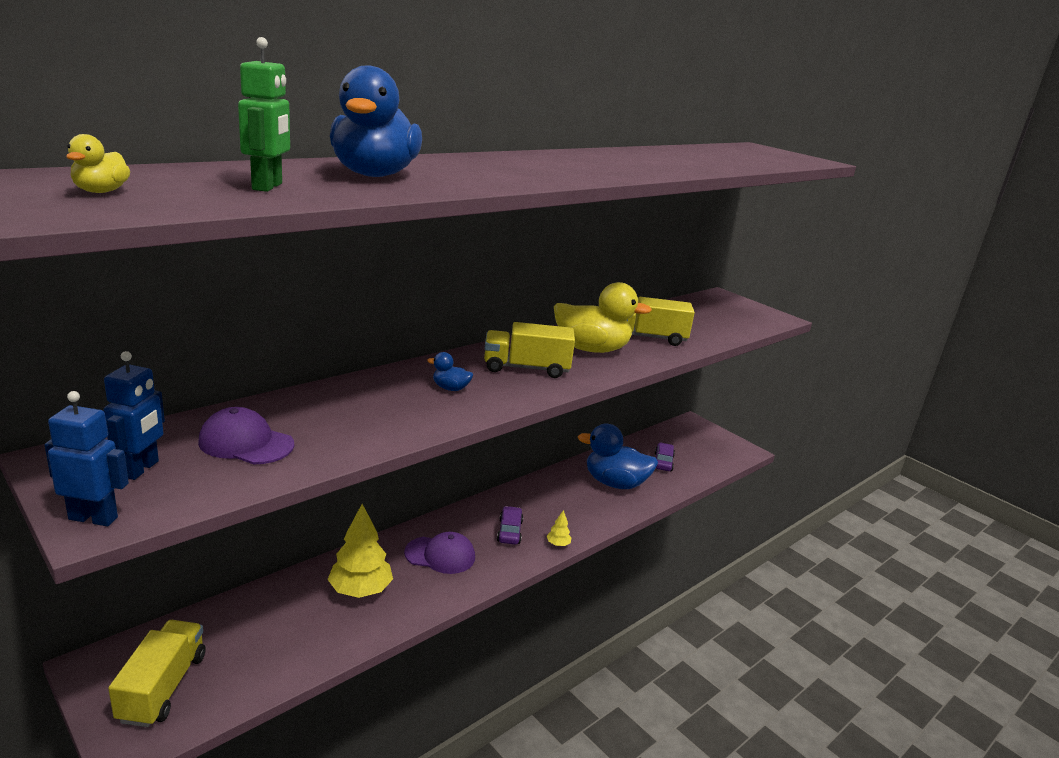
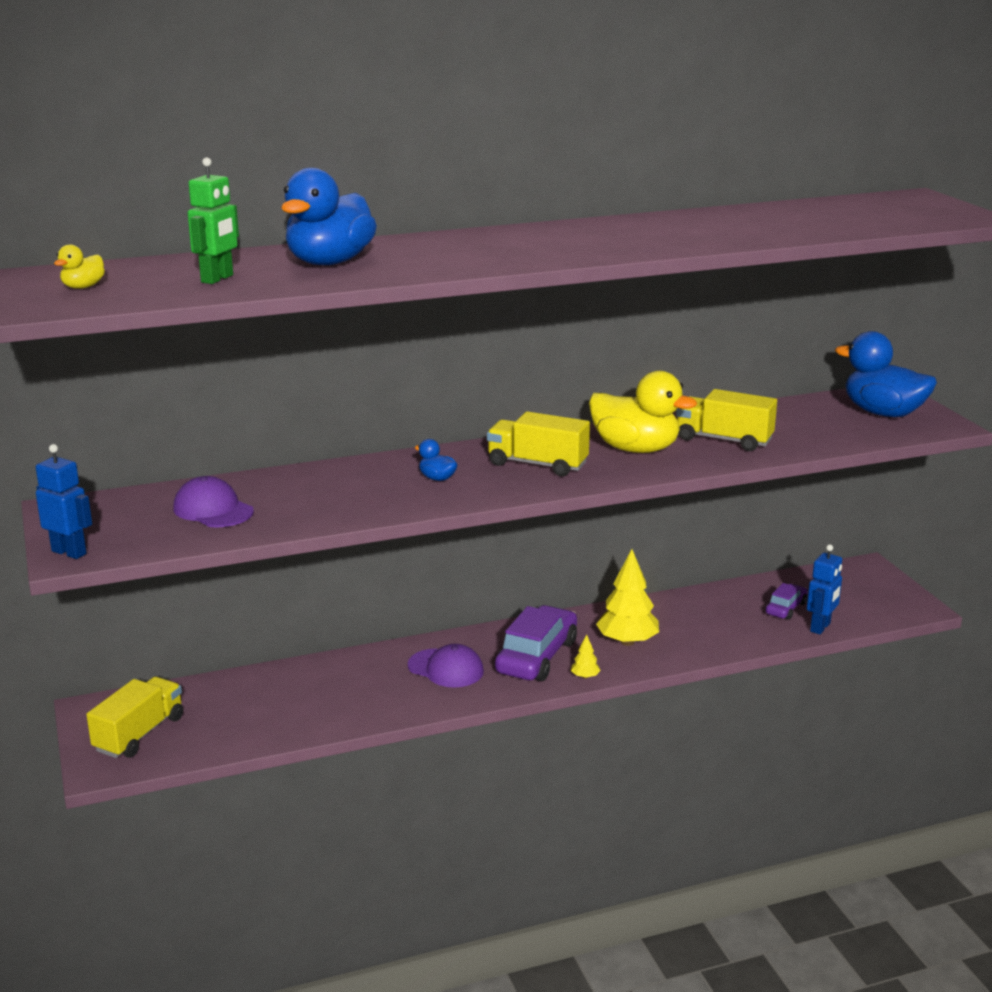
camera: 25 degrees right, 0 degrees up
blue robot [103,351,165,480] -> blue robot moved to [807,544,842,634]
yellow tree [327,504,393,598] -> yellow tree moved to [596,549,659,646]
purple car [497,506,523,545] -> purple car [495,605,577,681], size x1.88
blue duck [578,424,658,489] -> blue duck moved to [835,331,937,417]

